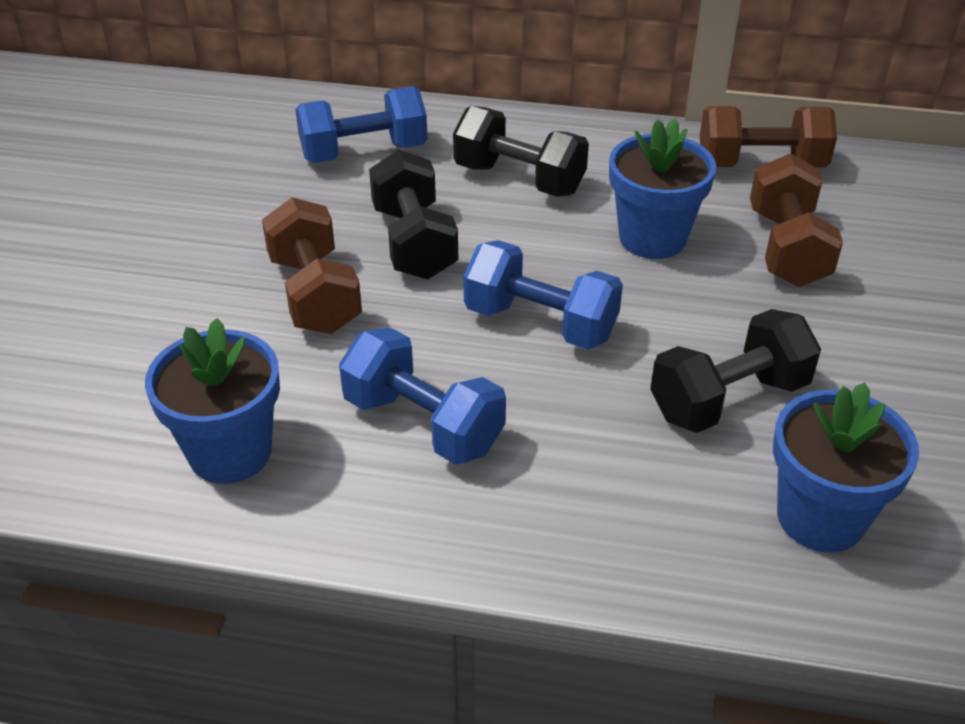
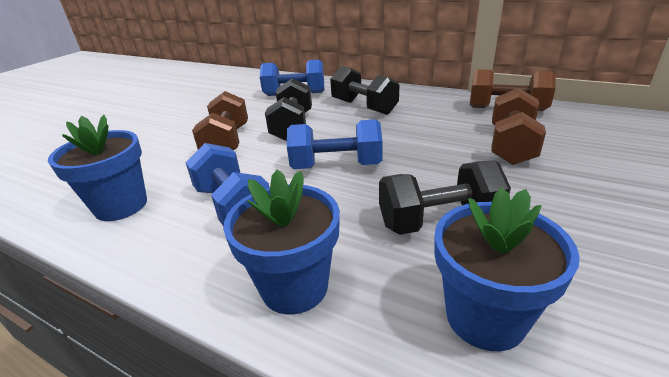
camera: 20 degrees right, 10 degrees down
blue dumbbell [463,240,623,349] -> blue dumbbell turned 45 degrees counterclockwise [287,119,382,169]
blue flower pot [609,118,716,259] -> blue flower pot moved to [223,170,340,315]

